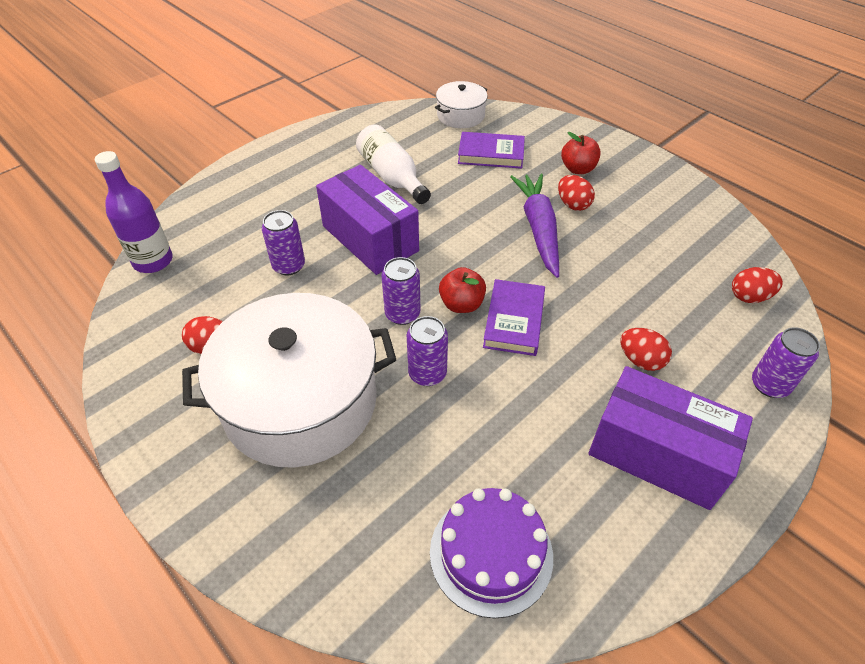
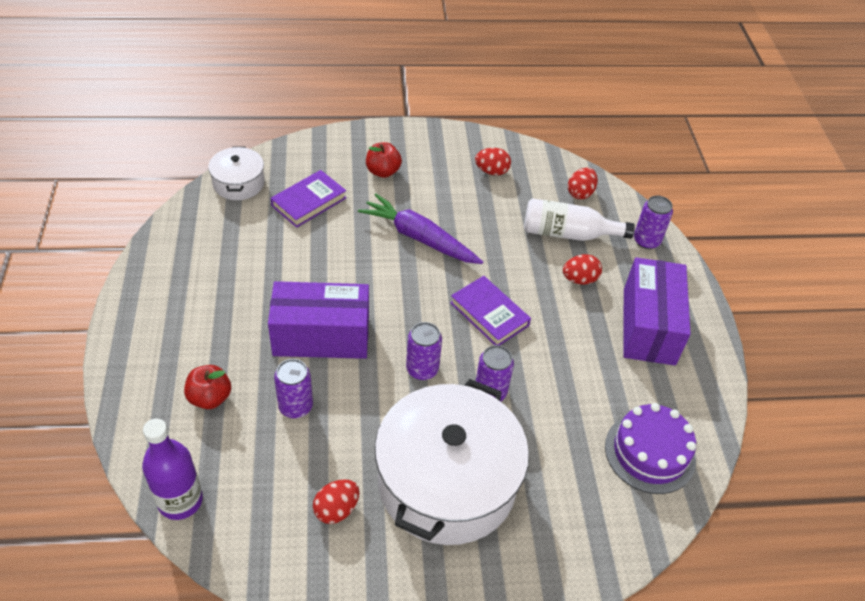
camera: 55 degrees left, 0 degrees up
white bottle [356,124,431,204] -> white bottle moved to [524,198,635,241]
red apple [439,267,486,313] -> red apple moved to [184,365,231,409]
red egg [558,175,595,211] -> red egg moved to [475,148,511,175]
purple box [588,366,753,510] -> purple box turned 60 degrees counterclockwise [623,257,691,365]

